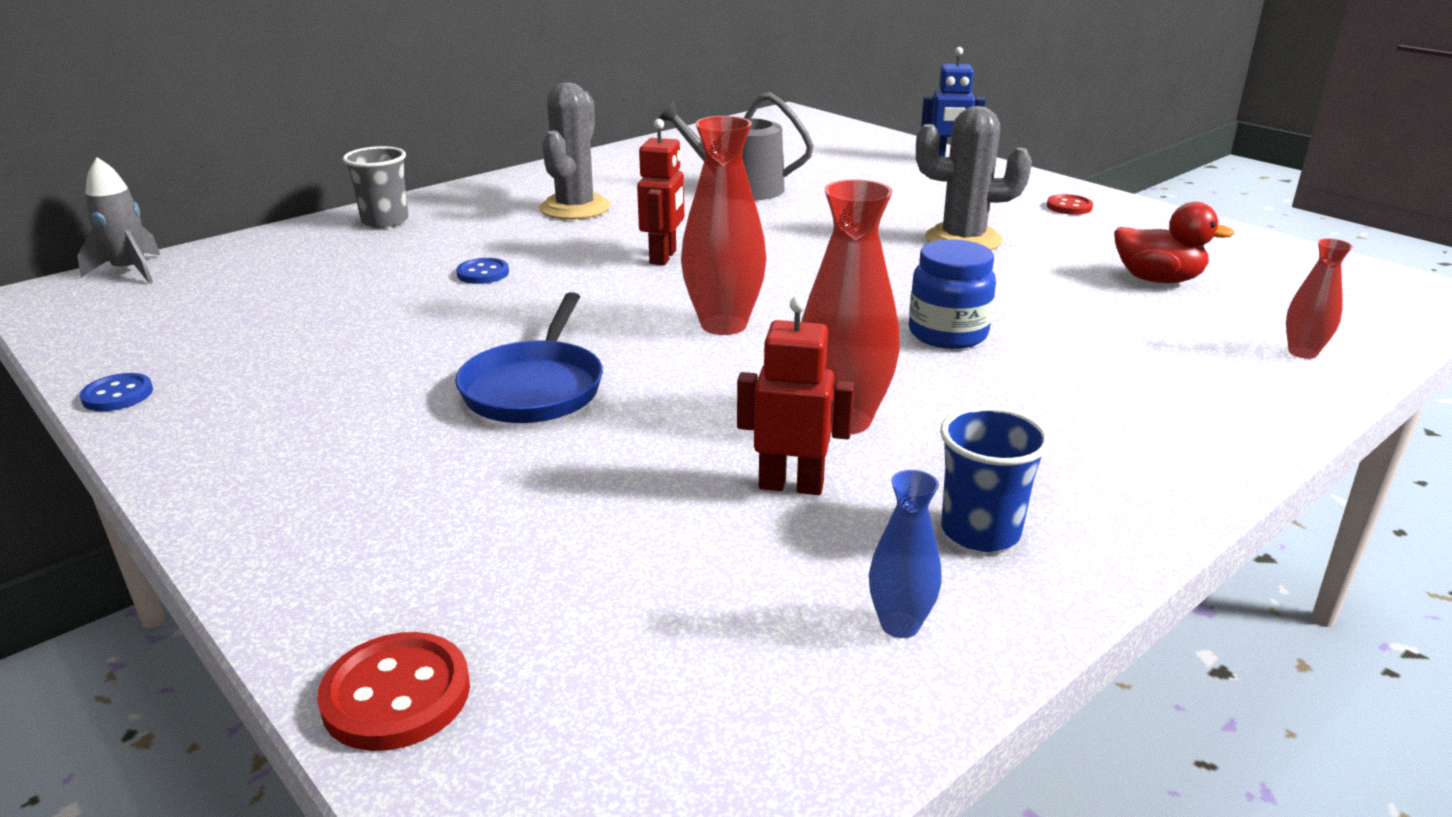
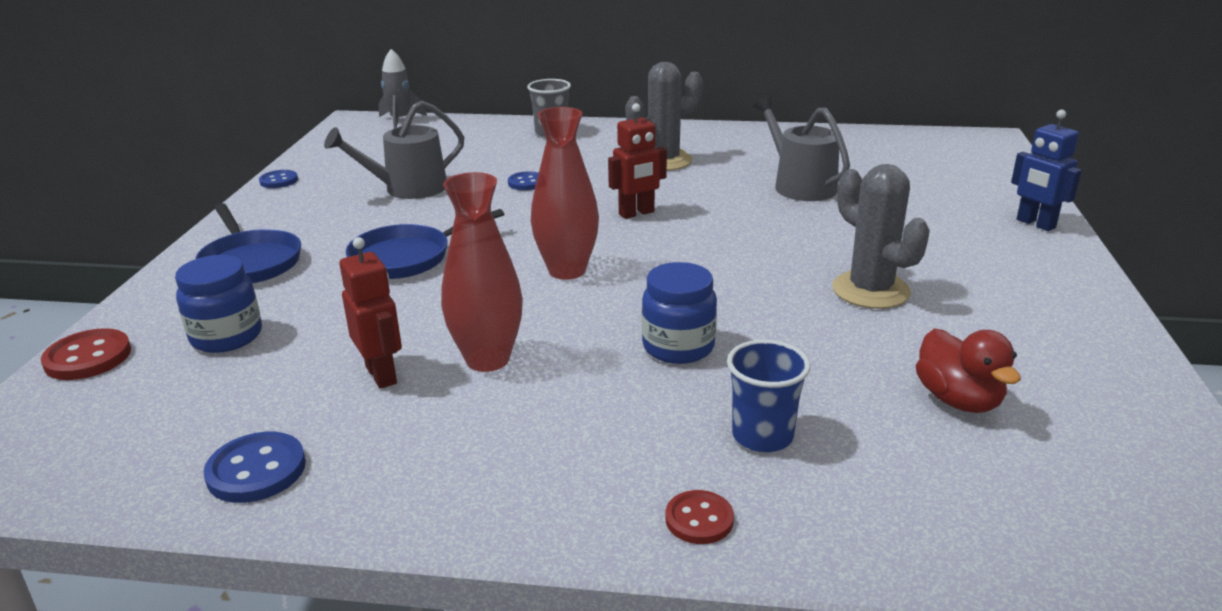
camera: 50 degrees right, 0 degrees up
blue vase [869,470,942,638] -> blue button [204,432,306,503]
blue cup [940,406,1050,552] -> blue cup moved to [727,340,811,452]
red button [1047,194,1093,215] -> red button moved to [665,490,734,544]
red vase [1286,238,1353,359] -> none
none -> blue jar [175,255,262,353]
none -> blue pan [195,203,301,283]
none -> grey watering can [324,101,464,199]

